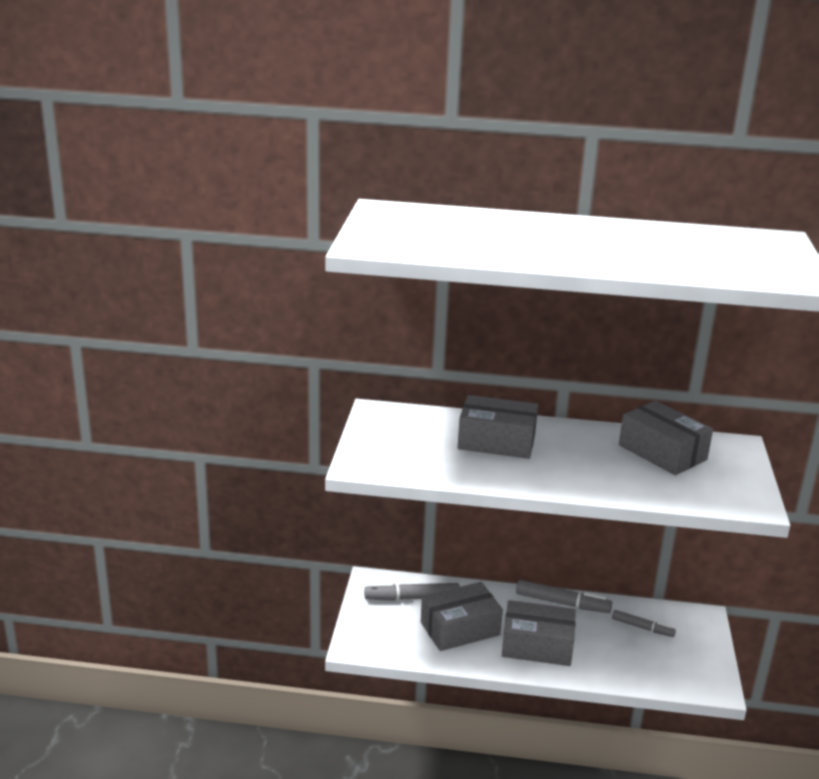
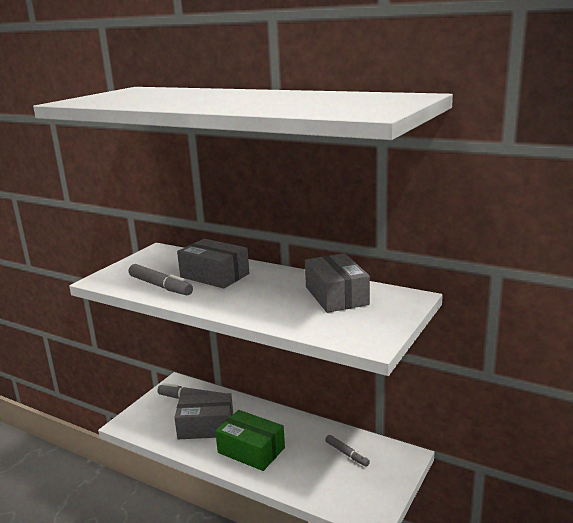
camera: 25 degrees right, 5 degrees down
grey box [502,600,576,666] -> green box [215,410,285,471]
grey marker [516,580,612,613] -> grey marker moved to [129,264,193,296]

